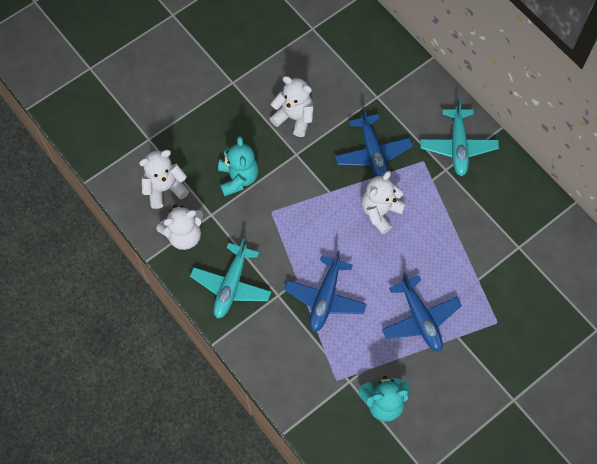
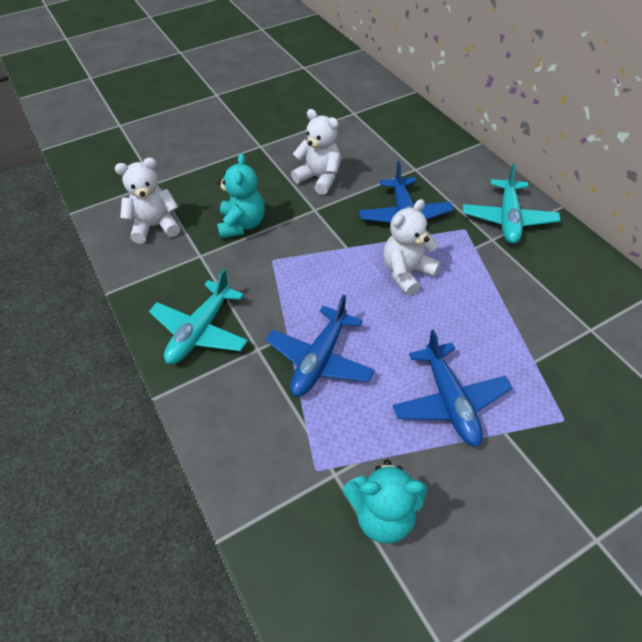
camera: 10 degrees right, 15 degrees down
white teddy bear [156,205,203,250] -> none

